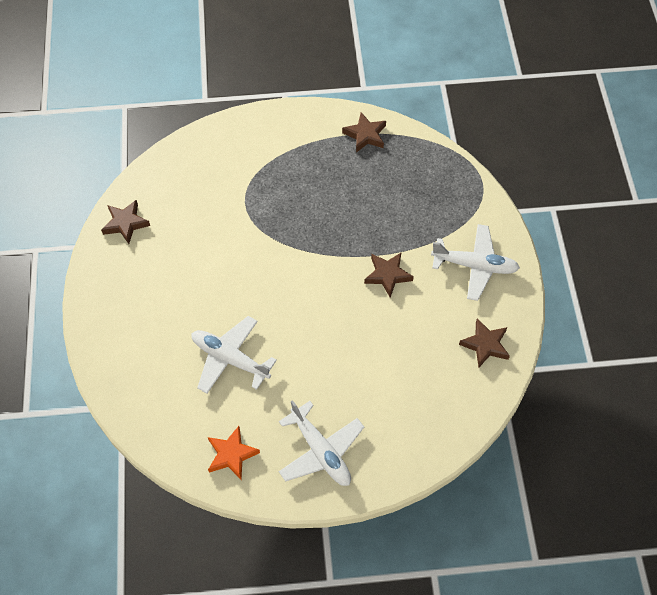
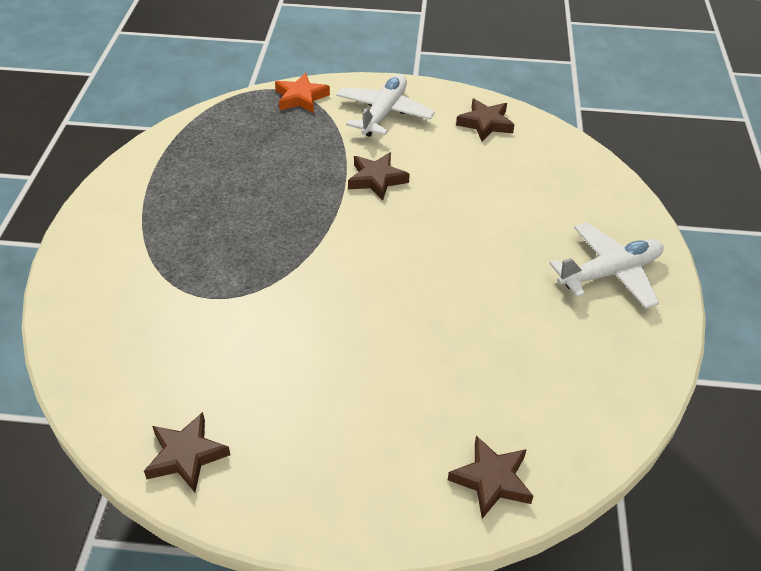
camera: 80 degrees left, 15 degrees down
white plane [192,316,277,394] -> none
orange star [208,426,260,480] -> orange star moved to [275,73,330,113]
brown star [342,112,386,153] -> brown star moved to [448,436,533,519]

